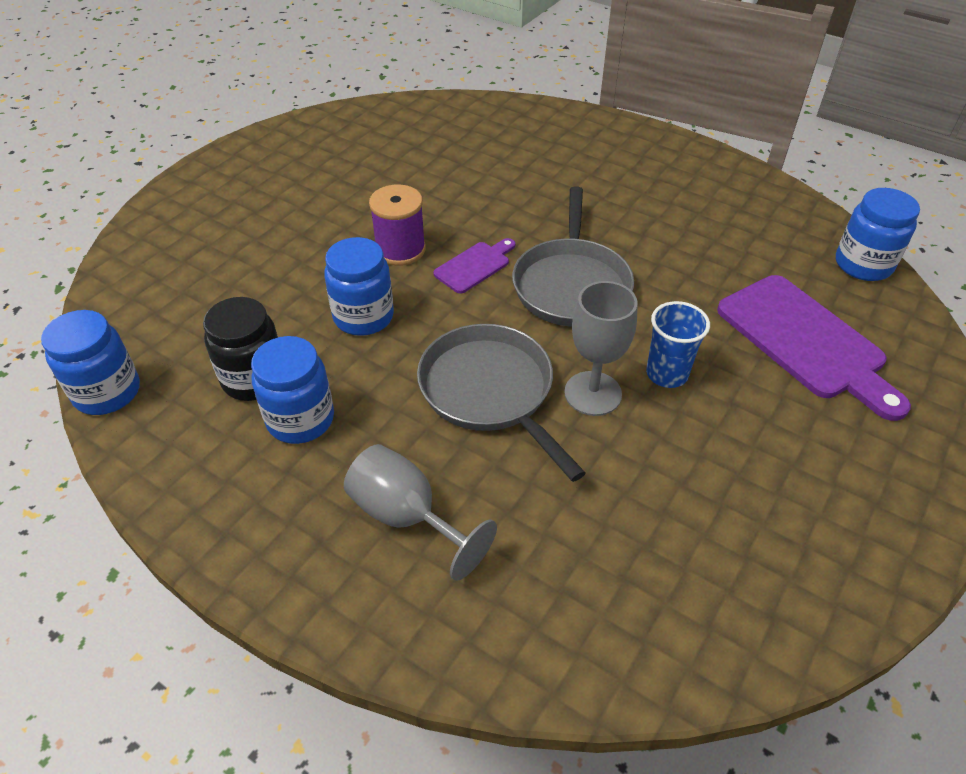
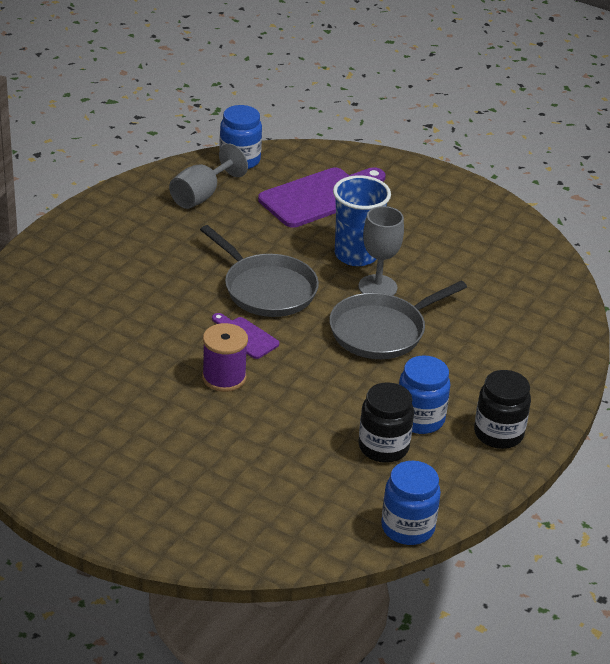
camera: 95 degrees left, 10 degrees down
blue jar [324,237,394,336] -> none
grey goblet [344,444,497,581] -> grey goblet moved to [169,144,248,209]
grey pan [512,186,634,327] -> grey pan turned 45 degrees clockwise [200,225,319,317]
blue cup [646,301,710,388] -> blue cup [333,175,391,266], size x1.53
none -> black jar [474,370,531,449]

